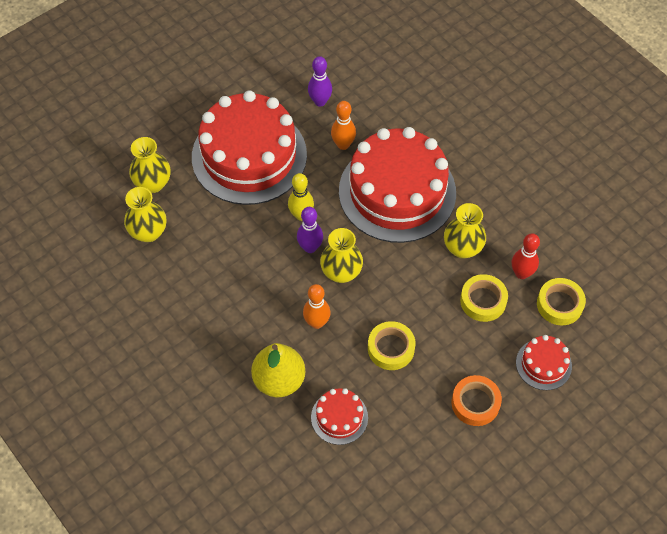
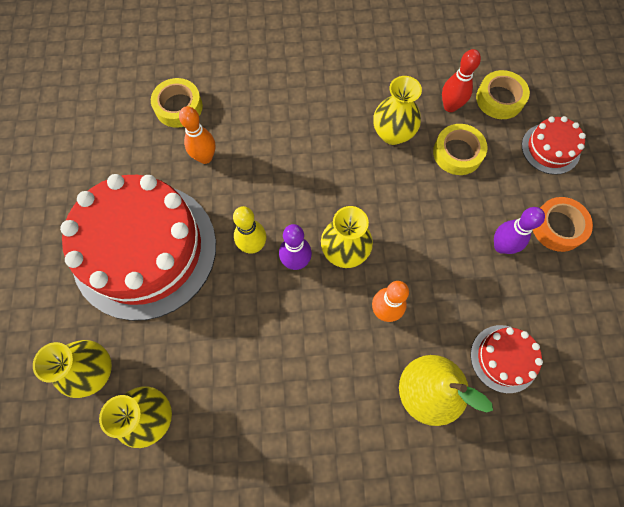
camera: 55 degrees left, 10 degrees up
purple bowling pin [308,56,332,106] -> purple bowling pin moved to [494,207,545,254]
red cake [339,127,456,243] -> none
yellow tape [368,321,416,370] -> yellow tape moved to [151,78,203,128]

